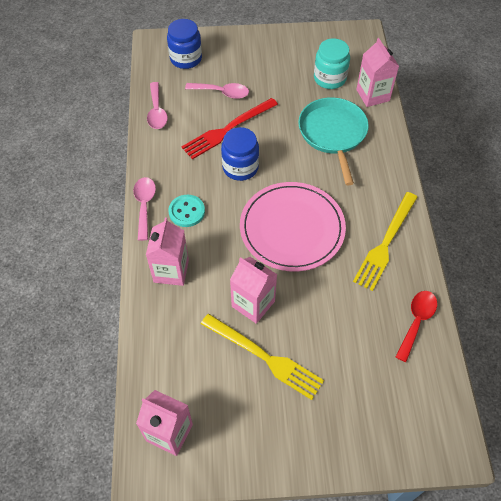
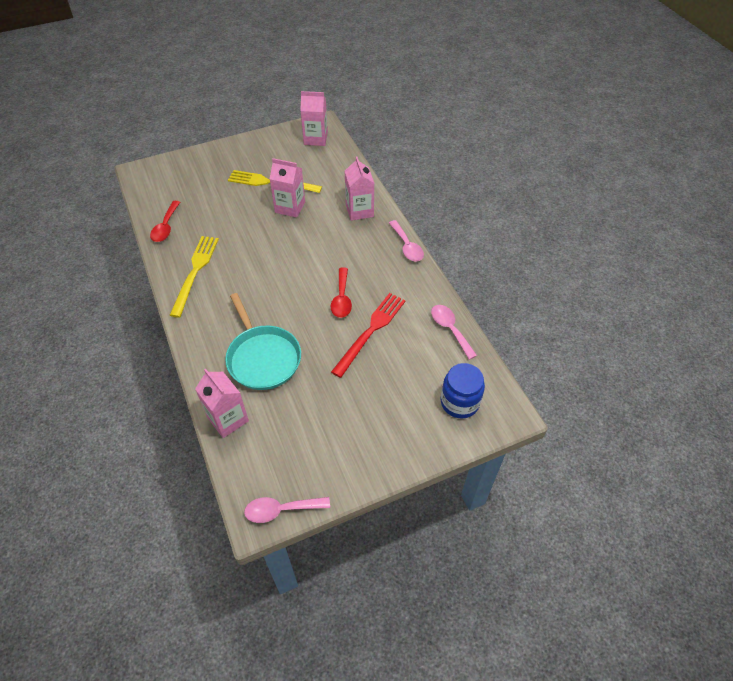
camera: 160 degrees right, 5 degrees down
turquoise button [168,195,205,227] -> none
pink spoon [185,83,249,99] -> pink spoon moved to [244,497,330,523]
blue jar [221,127,259,181] -> red spoon [331,267,352,318]
pink plate [240,182,346,272] -> none
turquoise jar [314,38,350,89] -> none

